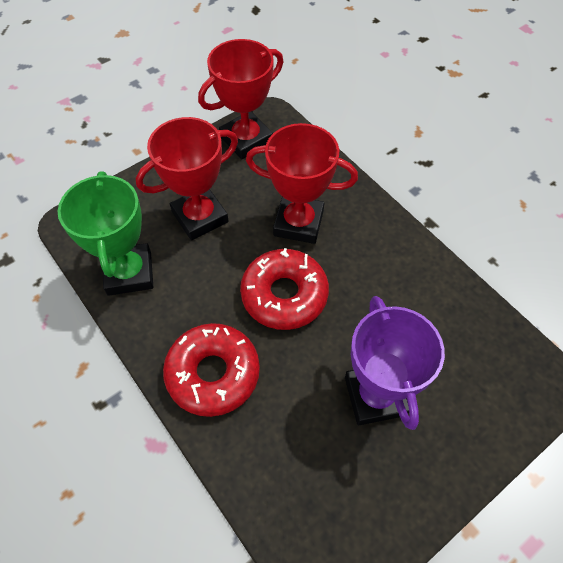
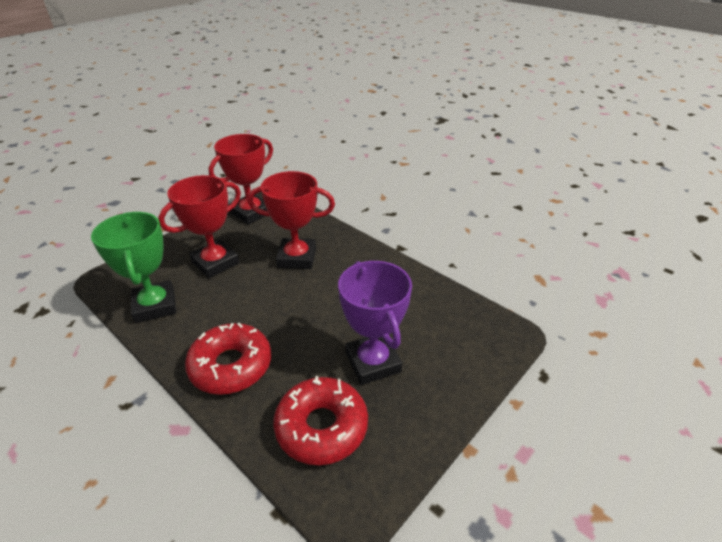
camera: 10 degrees left, 20 degrees down
red donut [240,248,329,330] -> red donut moved to [273,376,368,465]

